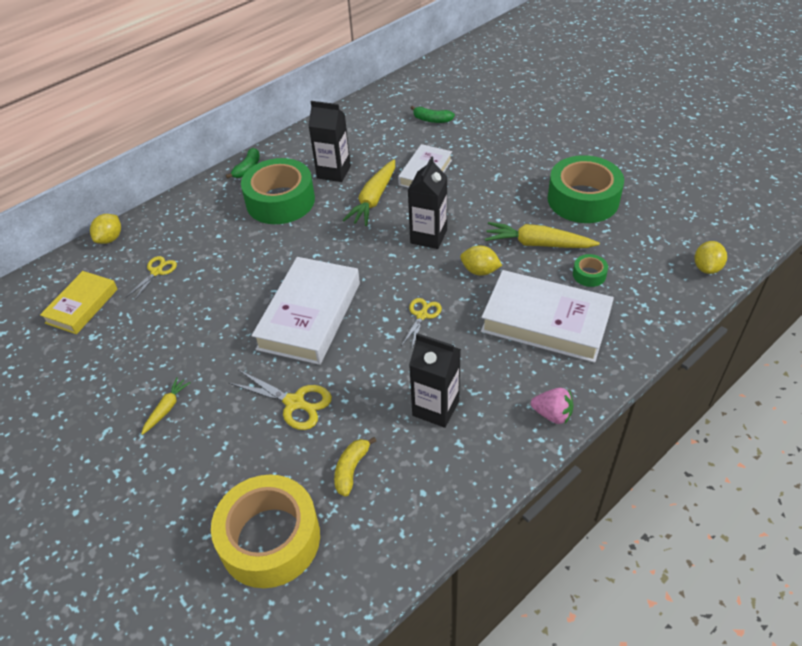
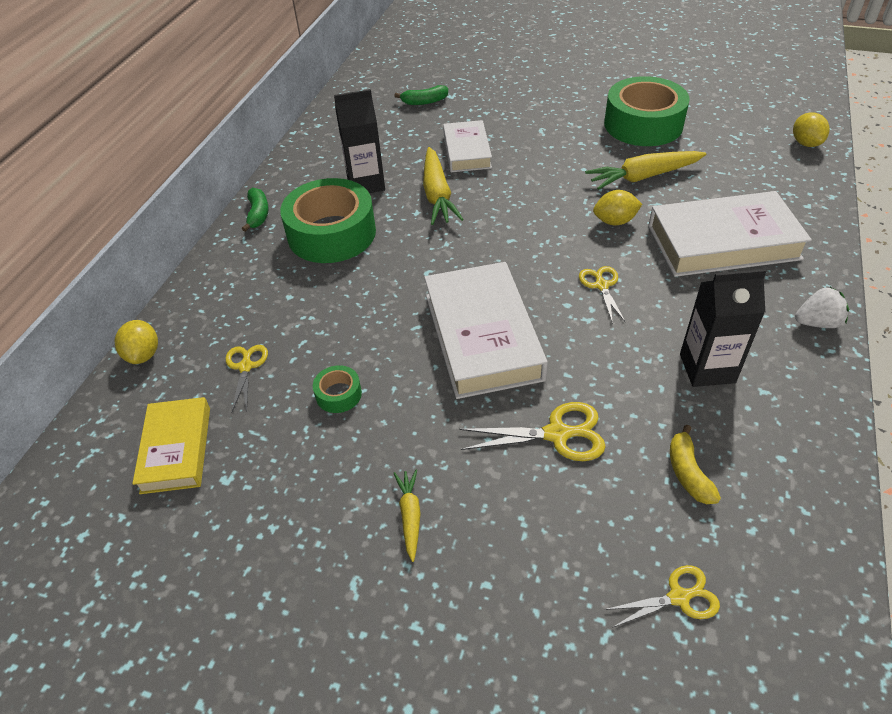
camera: 30 degrees left, 0 degrees up
yellow tape [211,475,320,588] -> yellow scissors [604,565,720,628]
black carton [408,156,447,249] -> none
pink strawberry [531,388,573,424] -> white strawberry [795,287,849,328]
green tape [573,254,608,287] -> green tape moved to [313,365,362,413]

